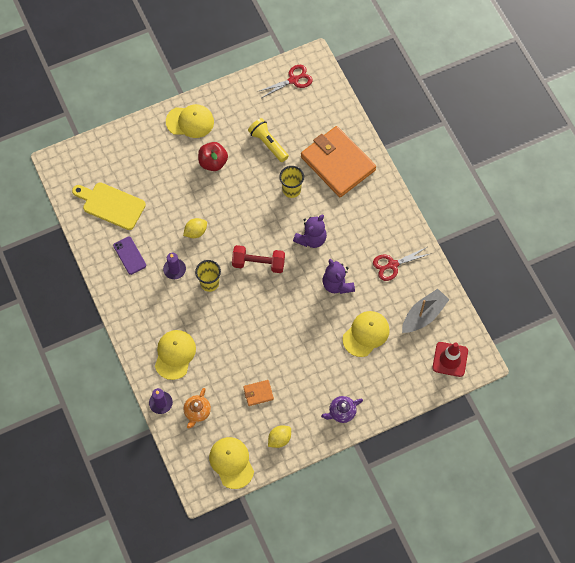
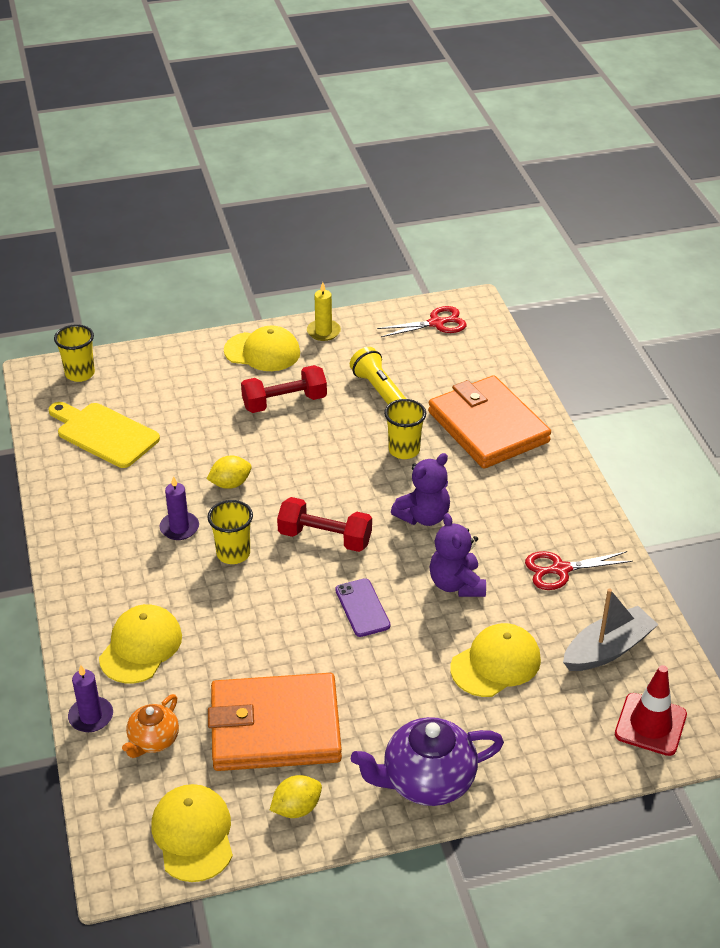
camera: 10 degrees right, 25 degrees down
purple phone [113,236,146,275] -> purple phone moved to [335,578,390,637]
red apple [198,142,228,171] -> red dumbbell [241,365,327,413]
orange wallet [243,380,274,406] -> orange wallet [208,673,342,771], size x2.49
purple teapot [321,396,363,423] -> purple teapot [351,717,504,806], size x1.74
none -> yellow cup [54,324,95,382]
none -> yellow candle [307,282,341,341]

